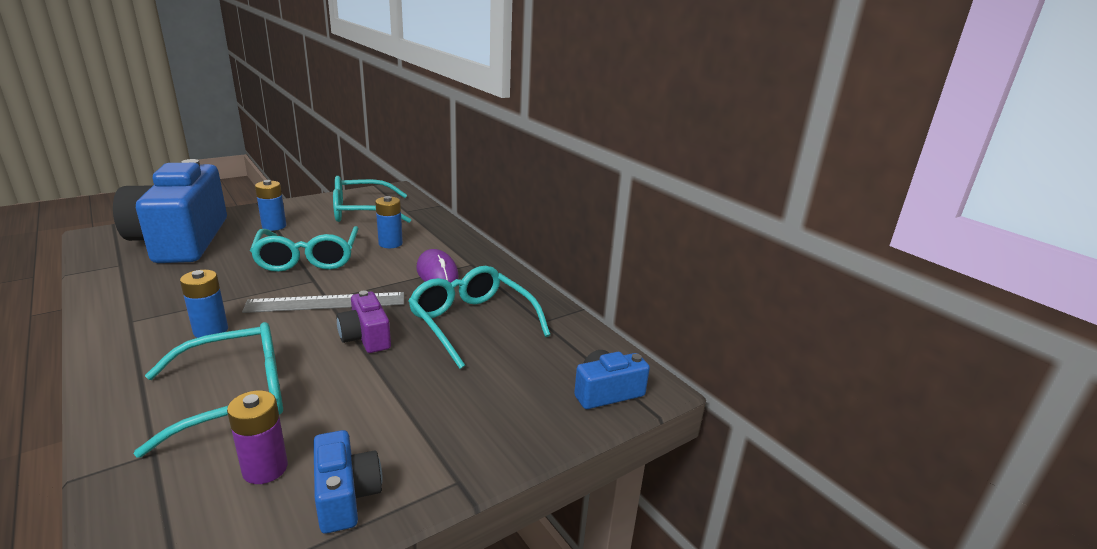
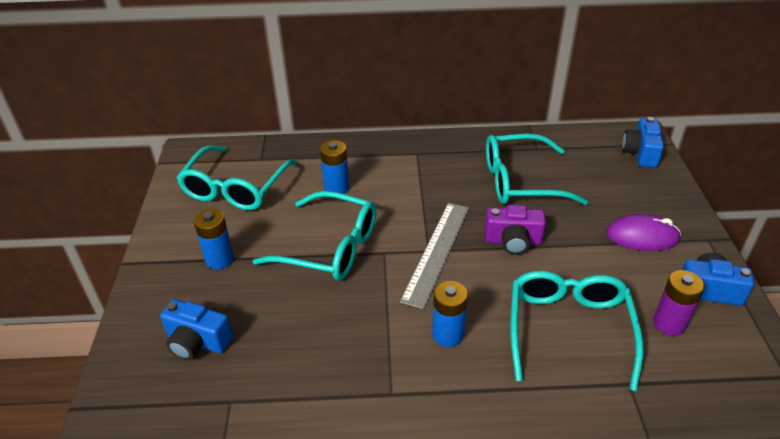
camera: 55 degrees left, 15 degrees up
blue camera [113,159,227,263] -> blue camera [160,299,233,360], size x0.44
purple mouse [416,249,459,282] -> purple mouse moved to [606,214,681,251]

